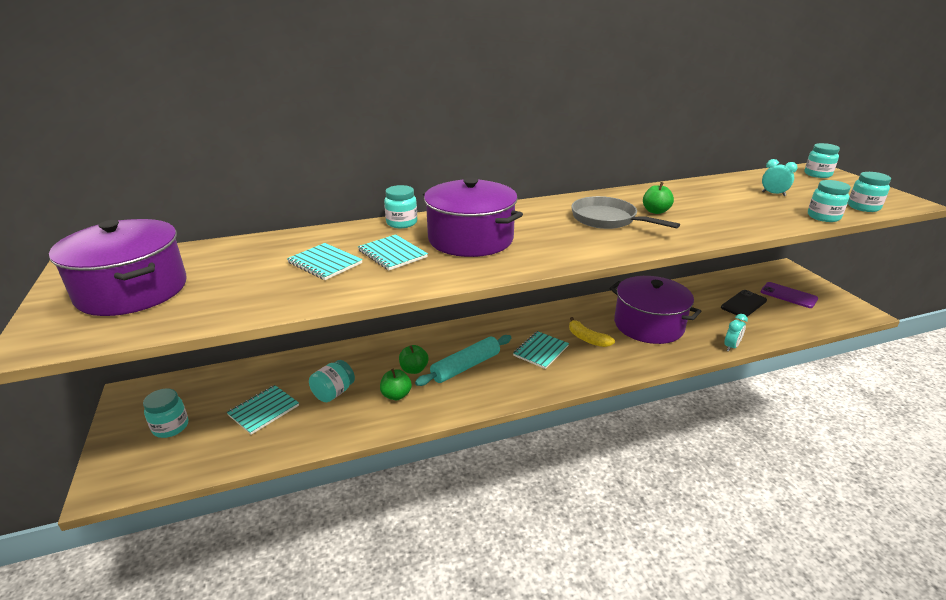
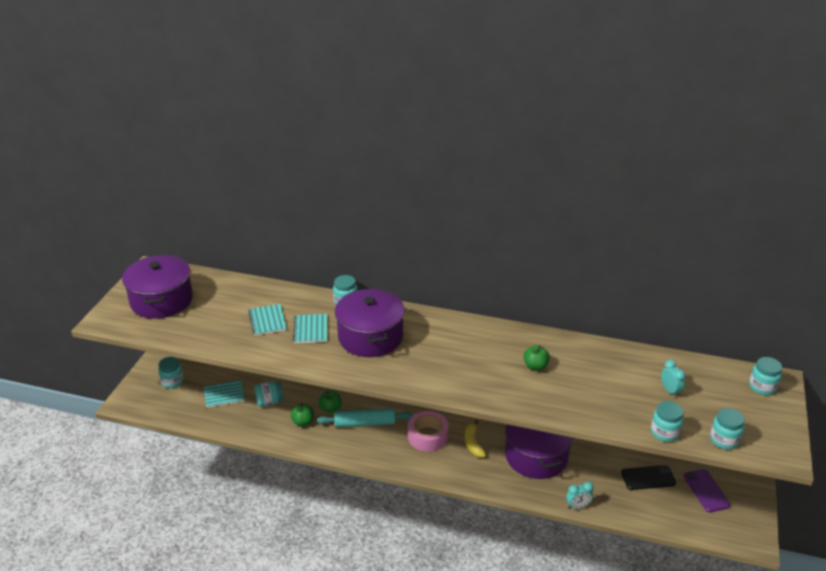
camera: 35 degrees right, 5 degrees up
turquoise notebook [513,331,569,369] -> pink tape [408,411,449,452]
grey pan [571,196,680,229] -> none

